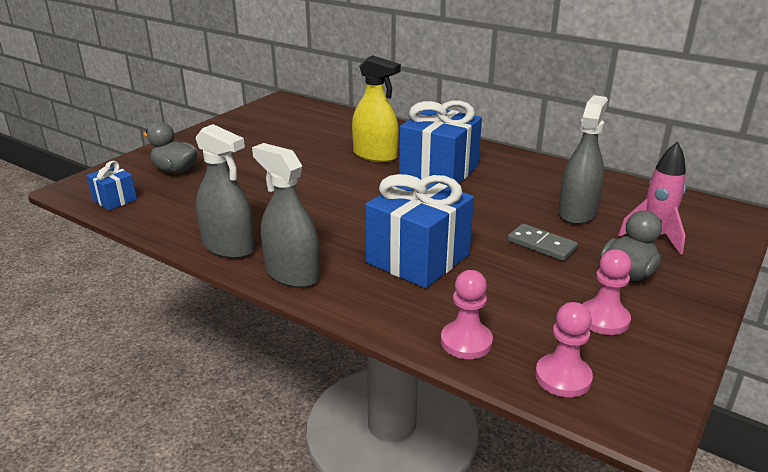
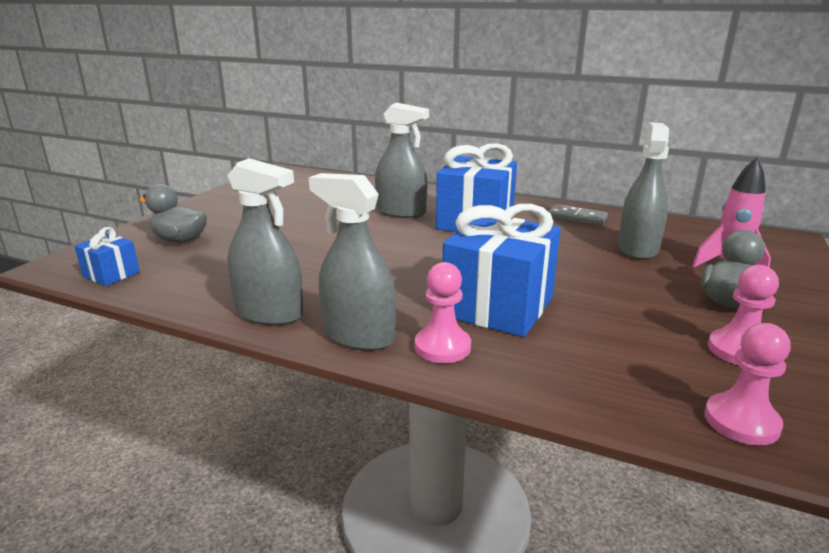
camera: 10 degrees left, 5 degrees down
yellow spray bottle [352,55,401,162] -> grey spray bottle [375,103,429,218]
pink pawn [441,270,493,359] -> pink pawn moved to [415,262,471,363]
grey domino [508,224,578,261] -> grey domino moved to [548,204,608,226]

